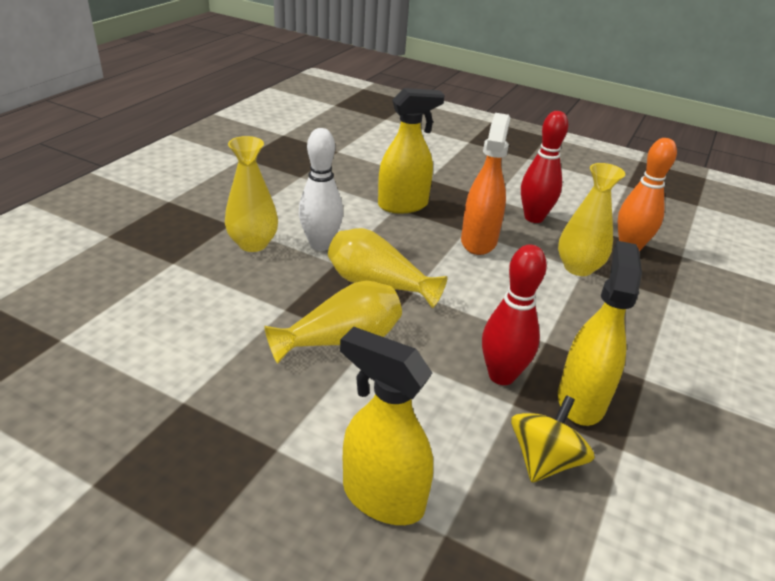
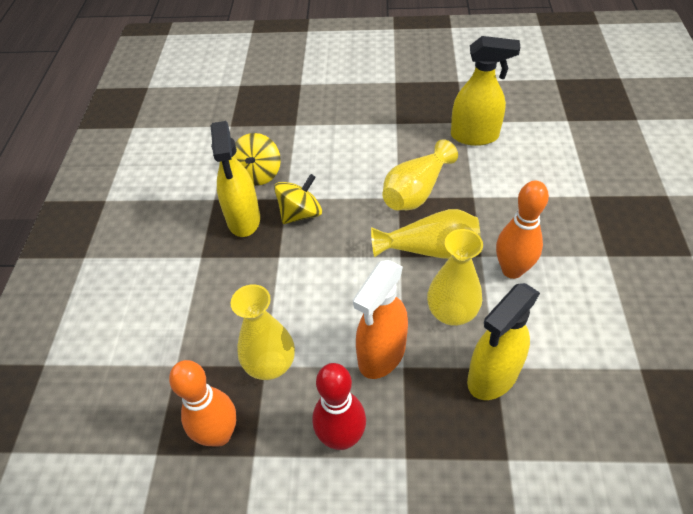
camera: 160 degrees right, 15 degrees up
yellow vase [225,136,278,252] -> yellow vase moved to [427,229,483,326]
white bowling pin [299,128,343,251] -> orange bowling pin [496,181,549,279]
yellow spray bottle [340,327,433,525] -> yellow spray bottle moved to [451,36,520,146]
orange spray bottle [461,113,510,255] -> orange spray bottle turned 45 degrees clockwise [353,260,408,379]
red bowling pin [482,244,547,385] -> yellow spinning top [274,174,322,224]

